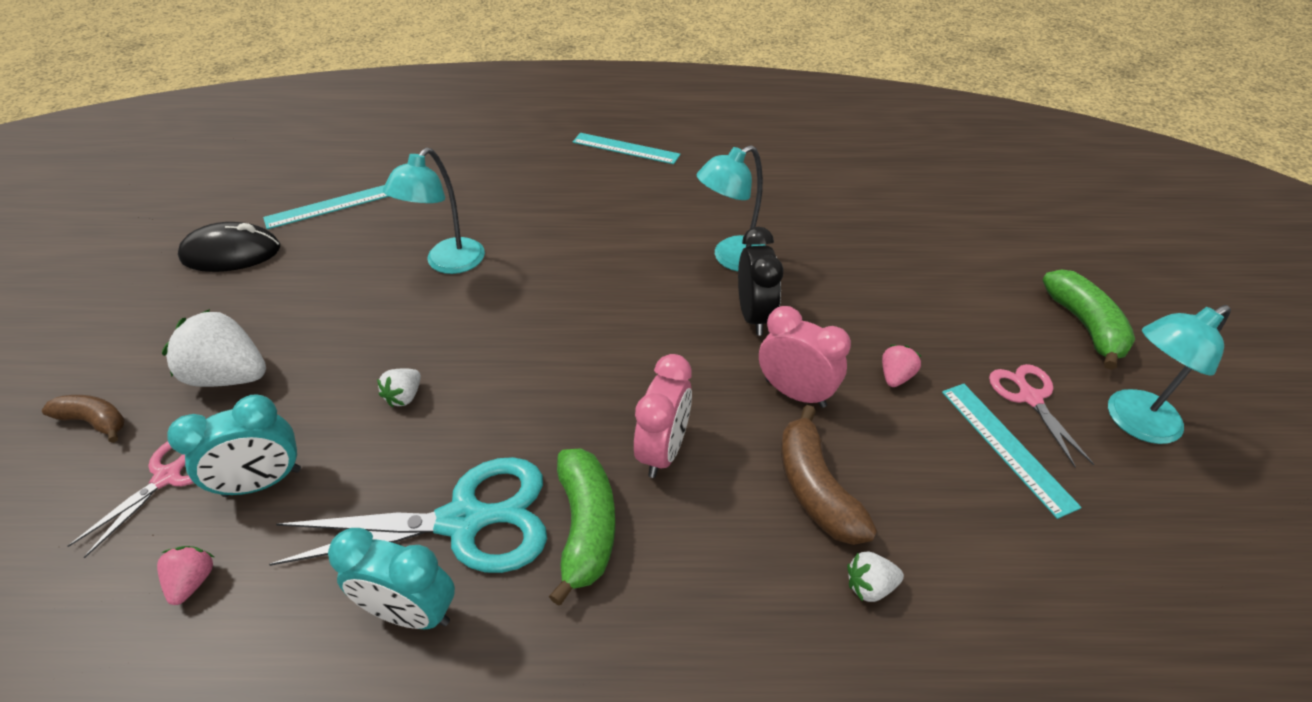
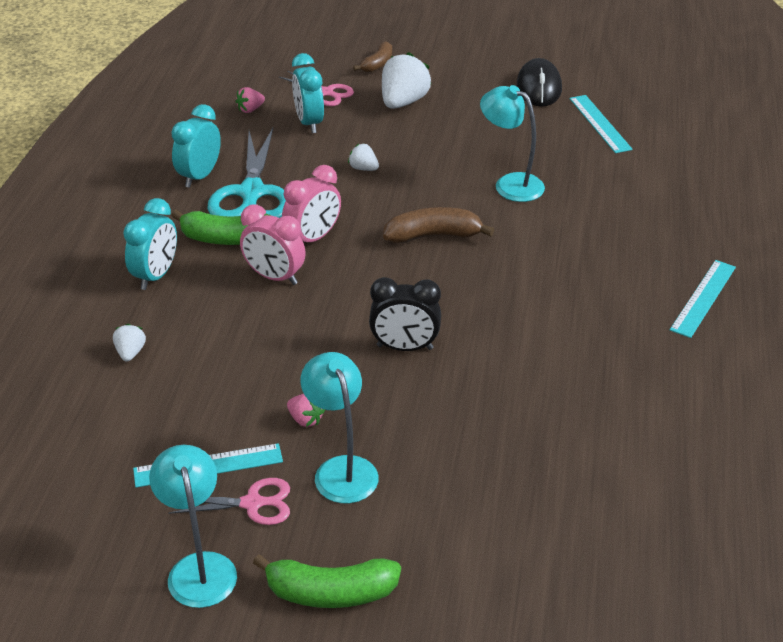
camera: 100 degrees right, 5 degrees down
pink strawberry [157,546,214,605] -> pink strawberry turned 135 degrees clockwise [235,87,265,113]
turquoise lamp [697,145,765,271] -> turquoise lamp moved to [301,352,379,503]
pink clock [759,306,851,408] -> pink clock moved to [282,165,341,242]
brown banana [781,405,877,545] -> brown banana moved to [383,207,494,244]
none -> turquoise clock [123,198,177,290]

